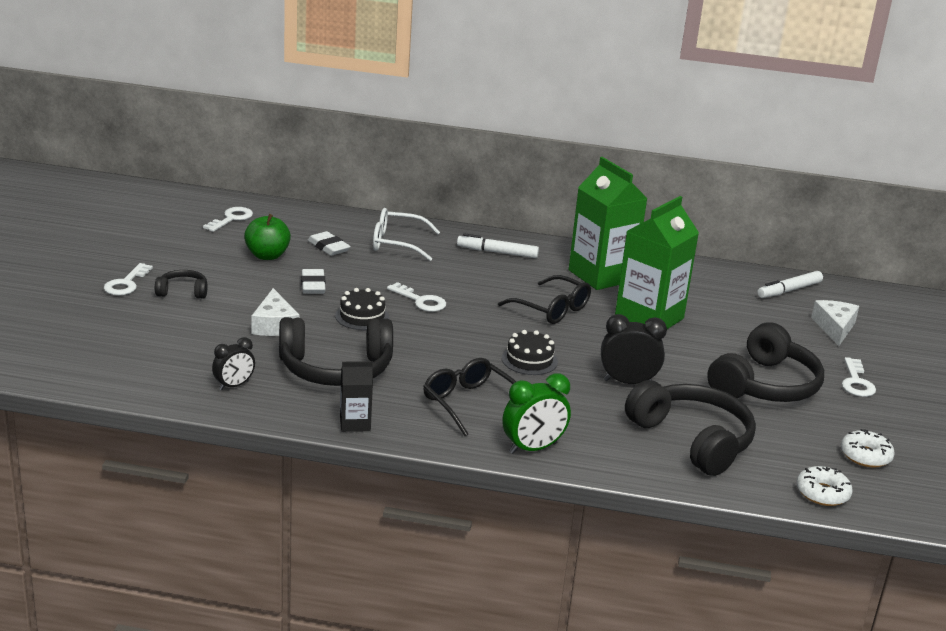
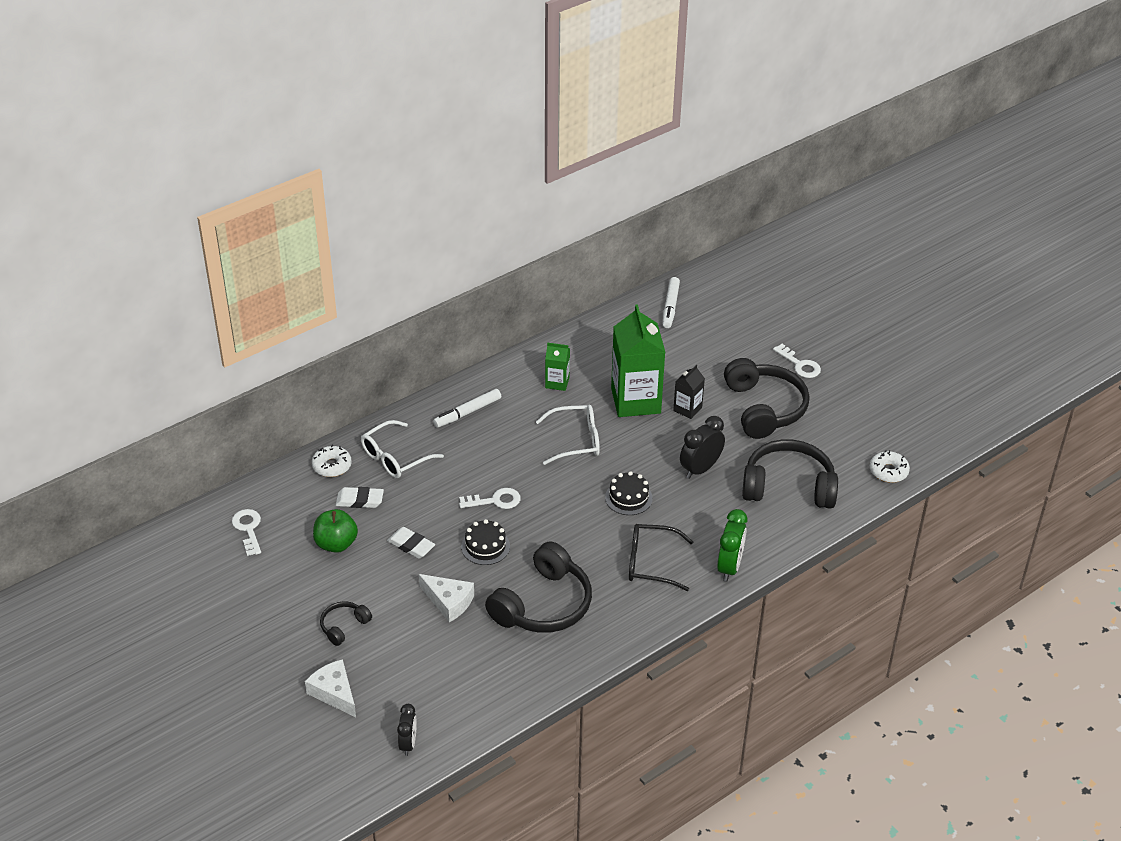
camera: 45 degrees left, 15 degrees up
white key [104,263,153,295] -> none
black clock [212,337,255,391] -> black clock moved to [397,704,417,756]
black carton [340,361,373,432] -> black carton moved to [673,365,705,419]
black glasses [498,275,591,324] -> white glasses [536,405,600,465]
green carton [569,157,648,290] -> green carton [545,343,570,391], size x0.48
white cheese [811,300,859,346] -> white cheese moved to [305,659,356,717]
white donut [841,429,895,468] -> white donut moved to [312,445,352,477]

